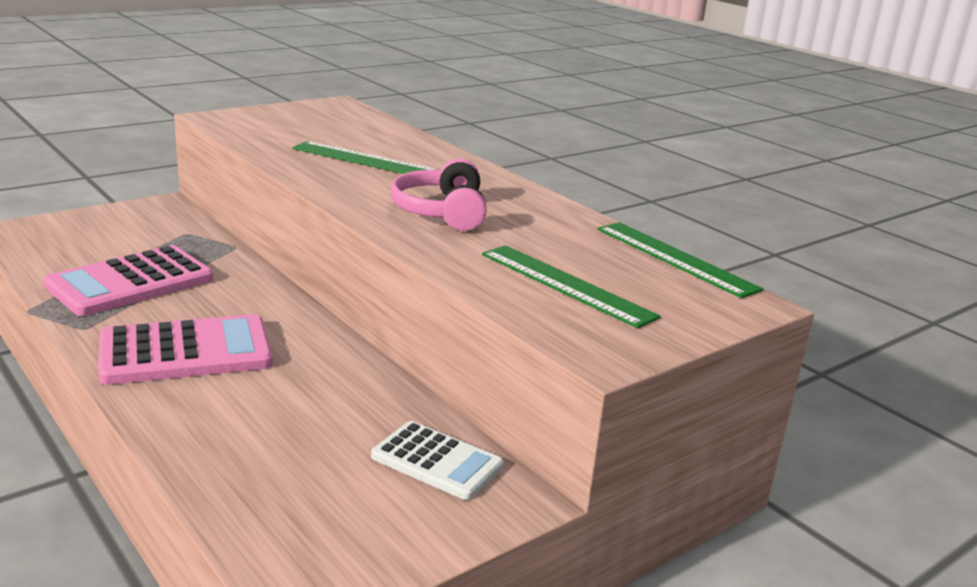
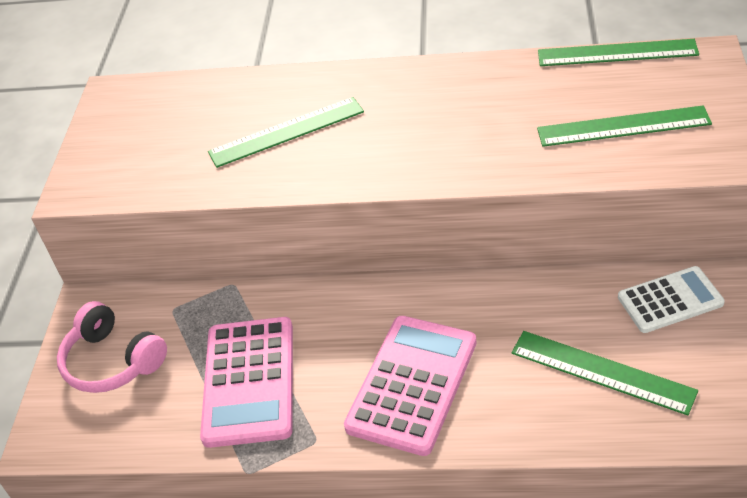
camera: 40 degrees left, 20 degrees up
pink headphones [390,159,487,231] -> pink headphones moved to [57,301,167,393]
none -> green ruler [511,331,698,415]

